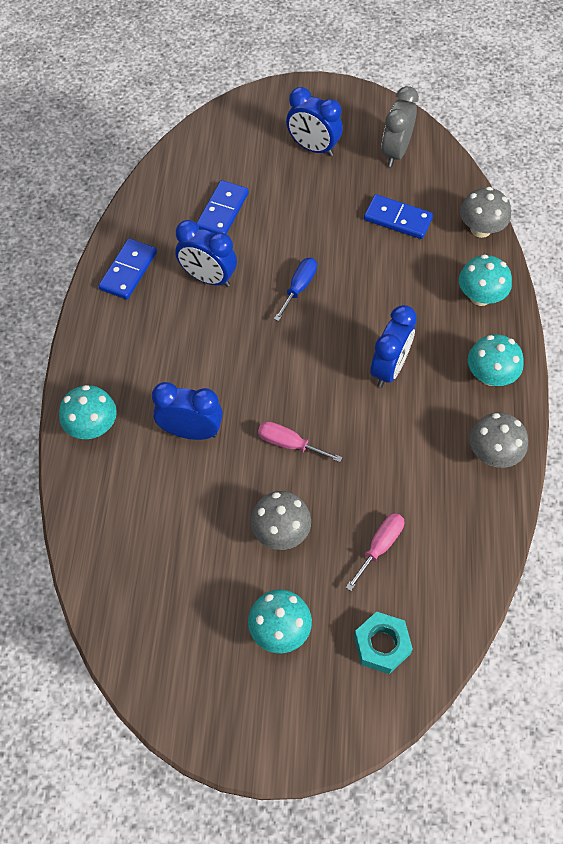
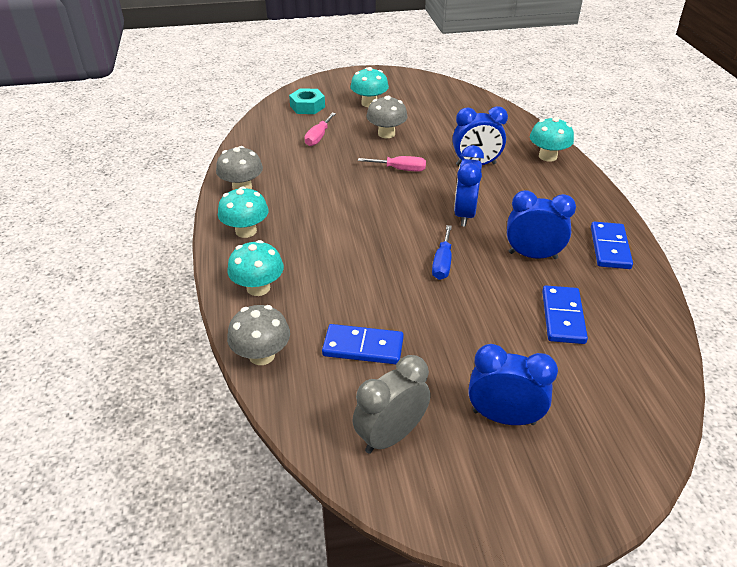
camera: 165 degrees right, 20 degrees down
blue clock [370,305,417,388] -> blue clock moved to [454,145,484,227]
grey clock [381,86,419,167] -> grey clock turned 135 degrees counterclockwise [353,355,430,454]

